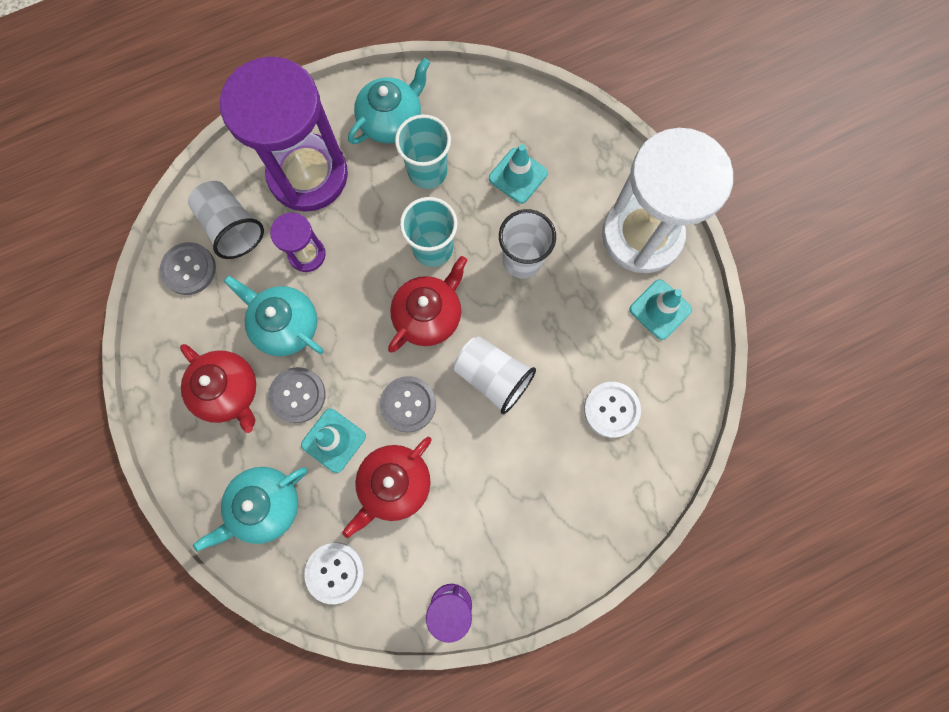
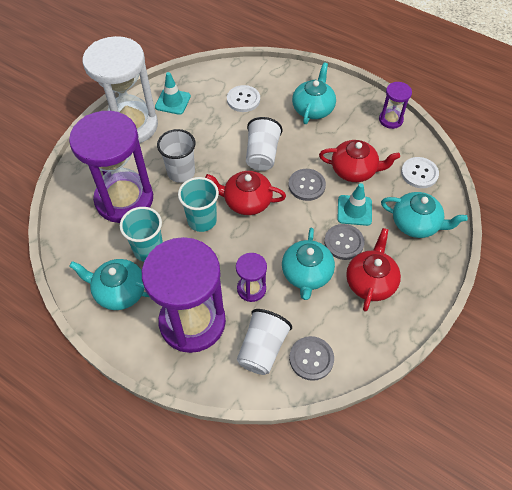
camera: 120 degrees left, 20 degrees down
turquoise traffic cone [489,144,548,204] -> purple hourglass [69,111,153,223]
none -> turquoise teapot [292,63,336,124]

